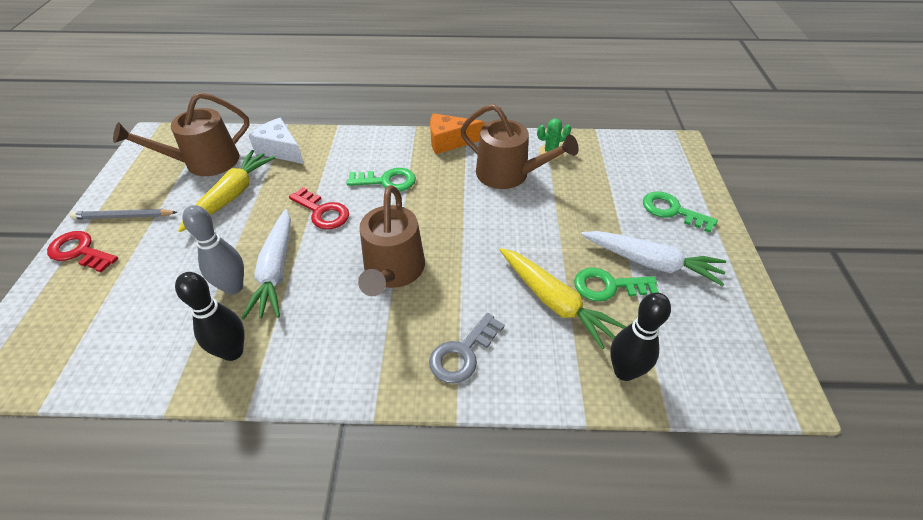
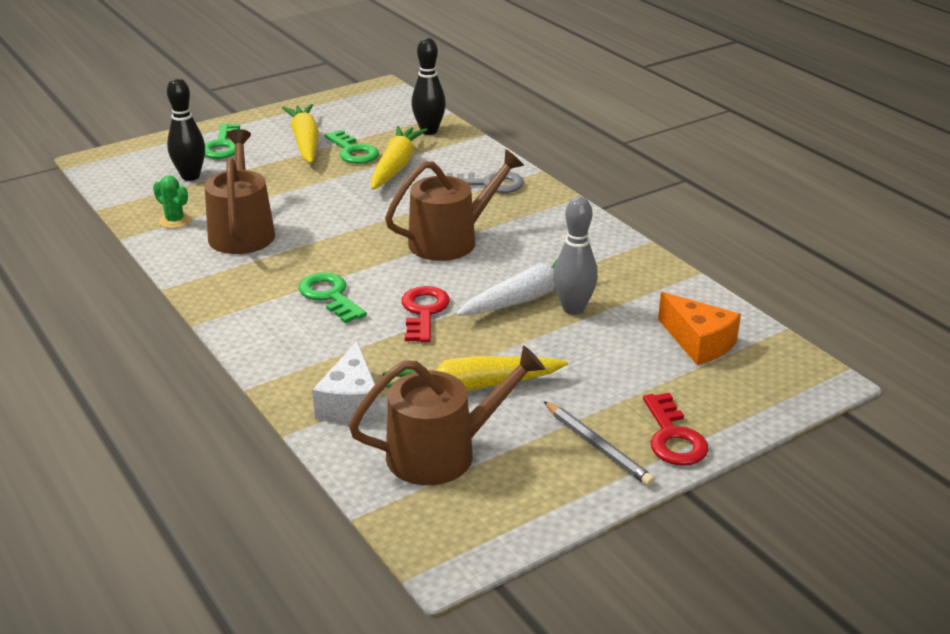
camera: 125 degrees left, 15 degrees down
brown watering can [113,92,250,176] -> brown watering can turned 45 degrees counterclockwise [349,345,545,485]
black bowling pin [175,272,245,361] -> black bowling pin moved to [167,78,205,181]
orange cheese [430,113,485,154] -> orange cheese moved to [658,292,741,365]
white carrot [581,231,726,286] -> yellow carrot [282,104,319,163]

